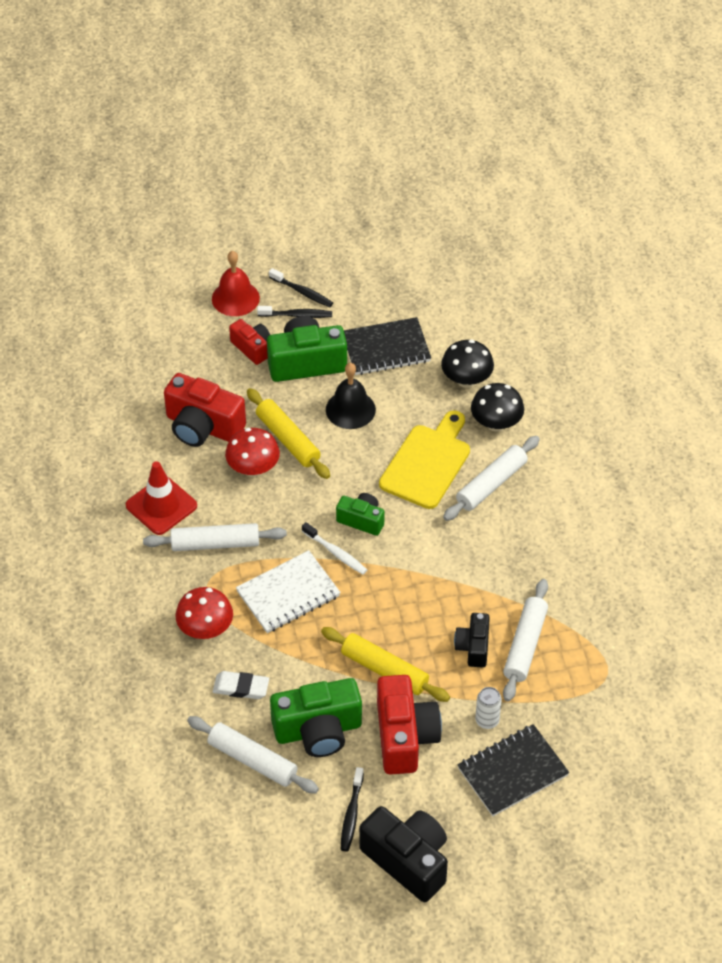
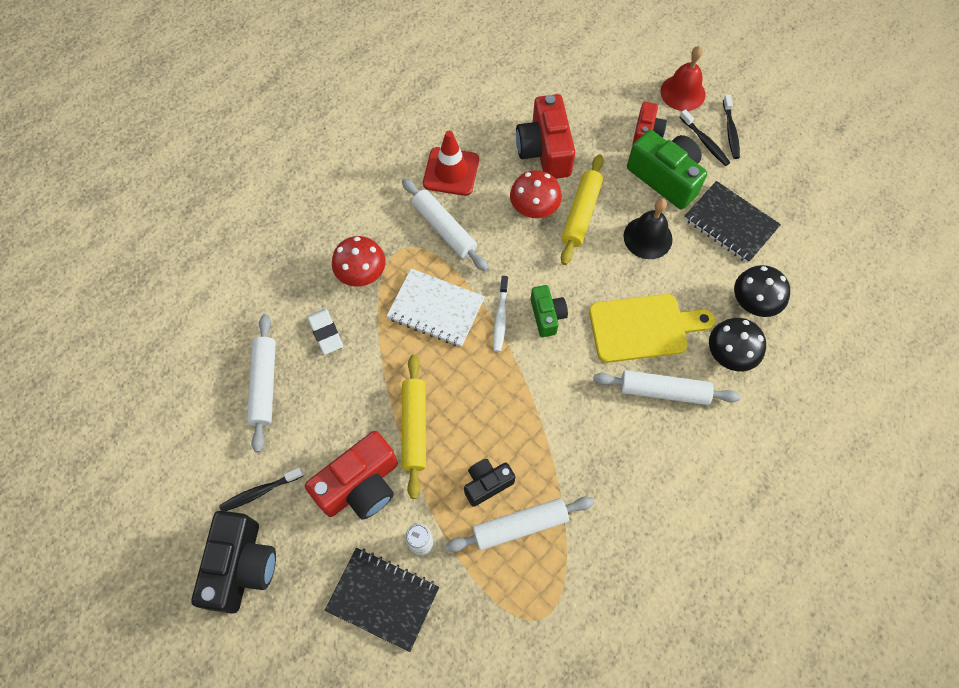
camera: 55 degrees right, 15 degrees up
green camera [270,678,362,757] -> none

